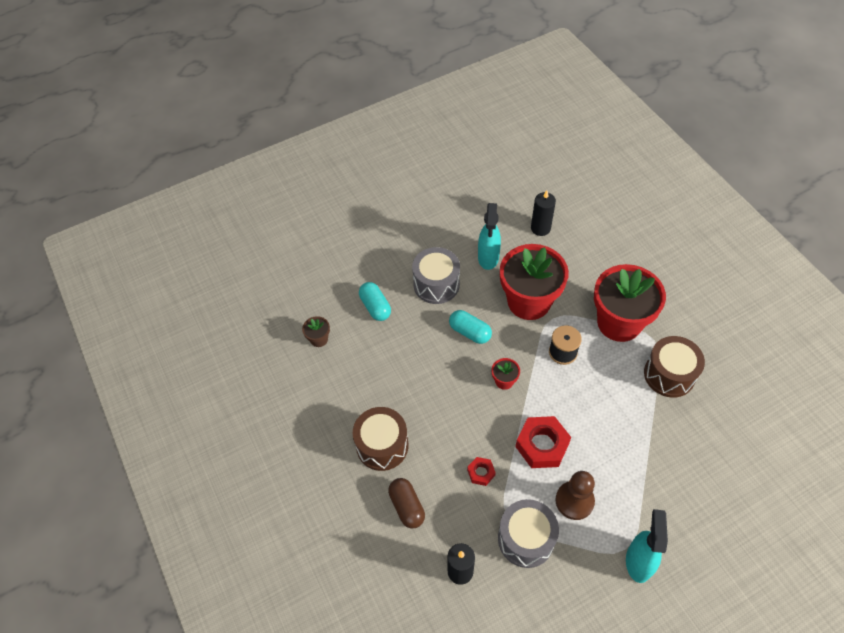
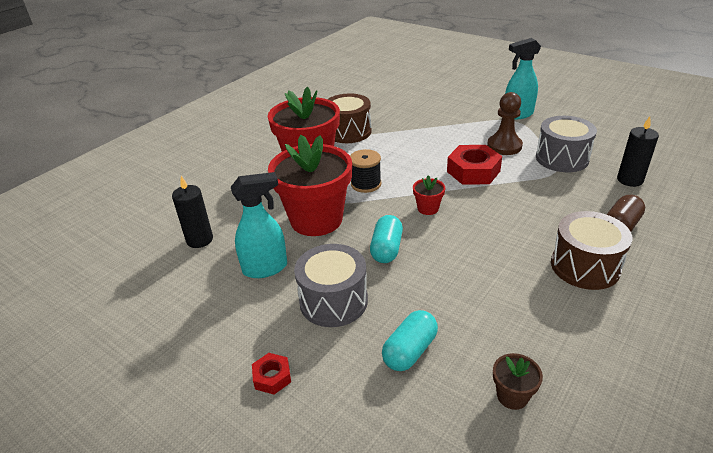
camera: 115 degrees left, 20 degrees down
red nut [467,457,496,486] -> red nut moved to [252,353,291,394]

